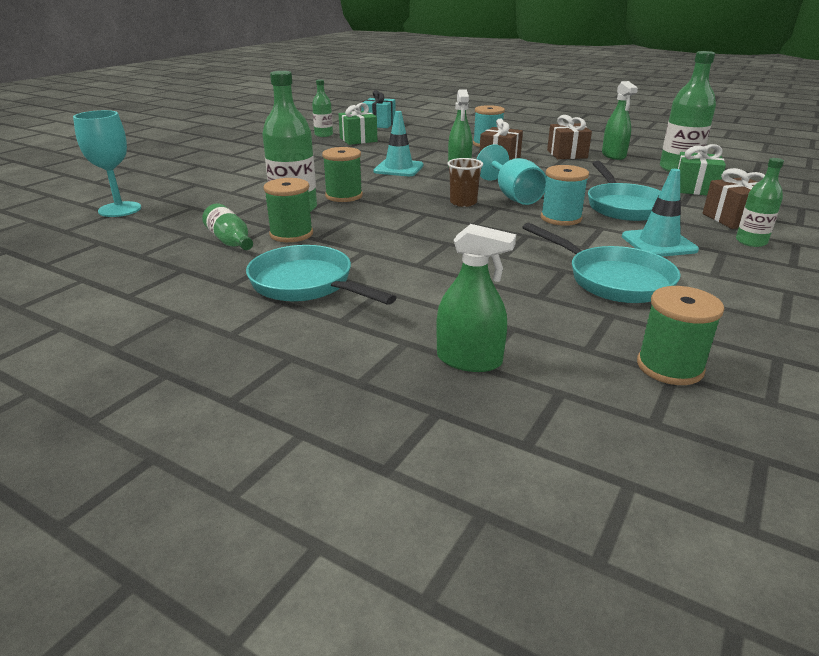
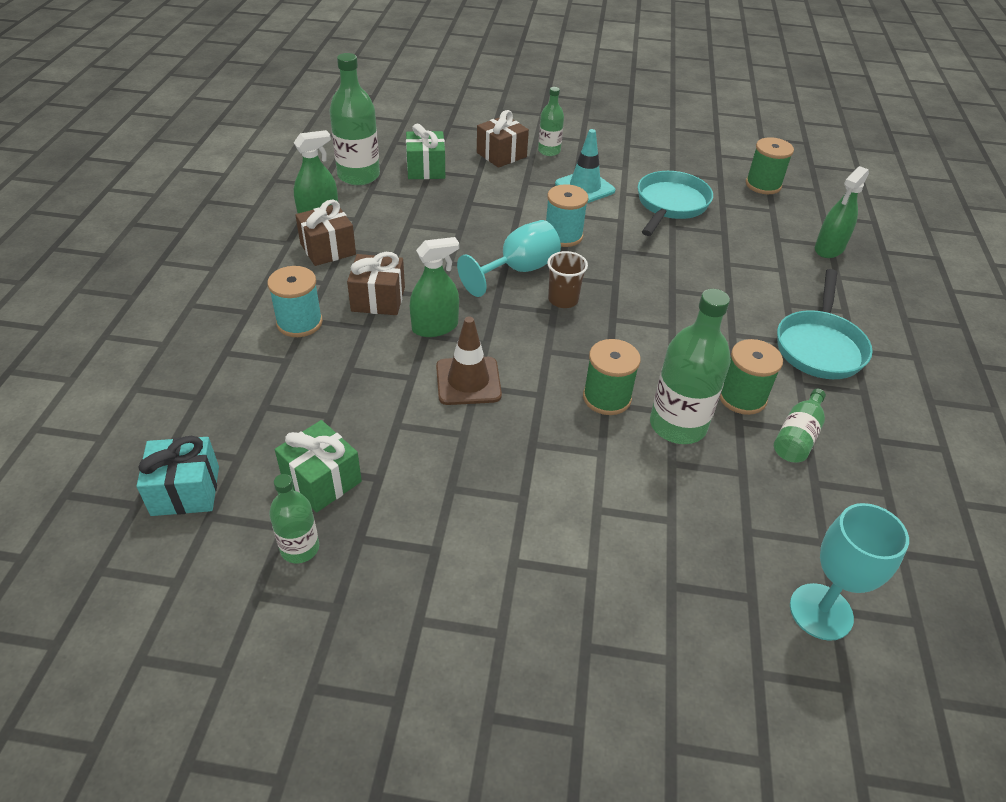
camera: 115 degrees left, 15 degrees up
turquoise traffic cone [374,111,423,176] -> brown traffic cone [436,317,502,405]
green spray bottle [436,224,516,372] -> green spray bottle turned 135 degrees counterclockwise [815,166,869,258]
turquoise pan [588,161,661,221] -> none

